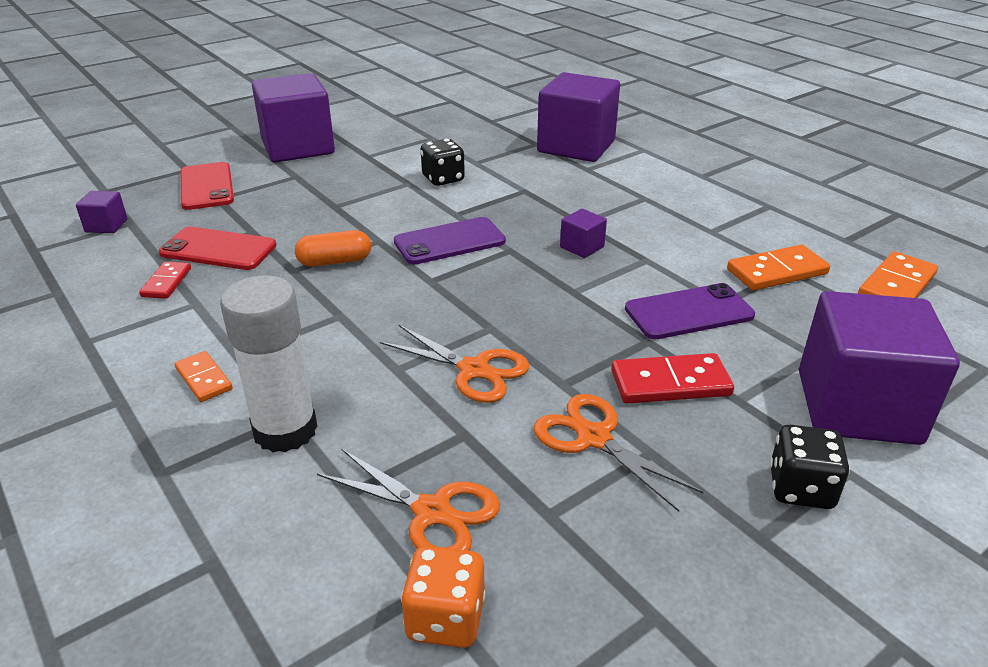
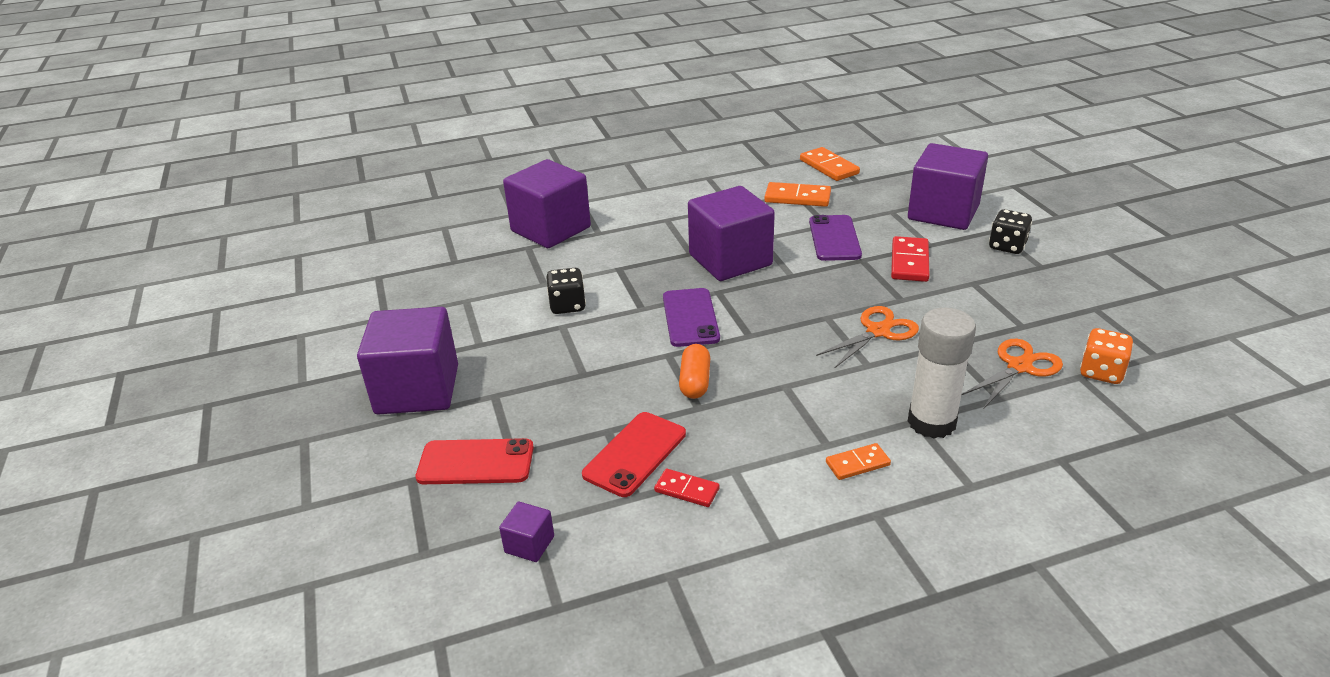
camera: 70 degrees left, 0 degrees up
orange scissors [534,394,703,512] -> none
purple cube [560,209,607,258] -> purple cube [688,186,775,281], size x2.40
orange domino [727,245,830,291] -> orange domino turned 75 degrees counterclockwise [764,182,831,207]

